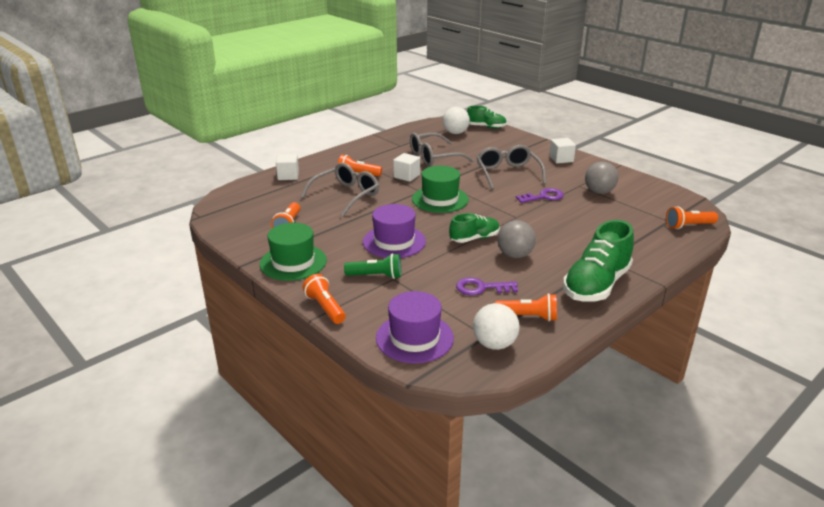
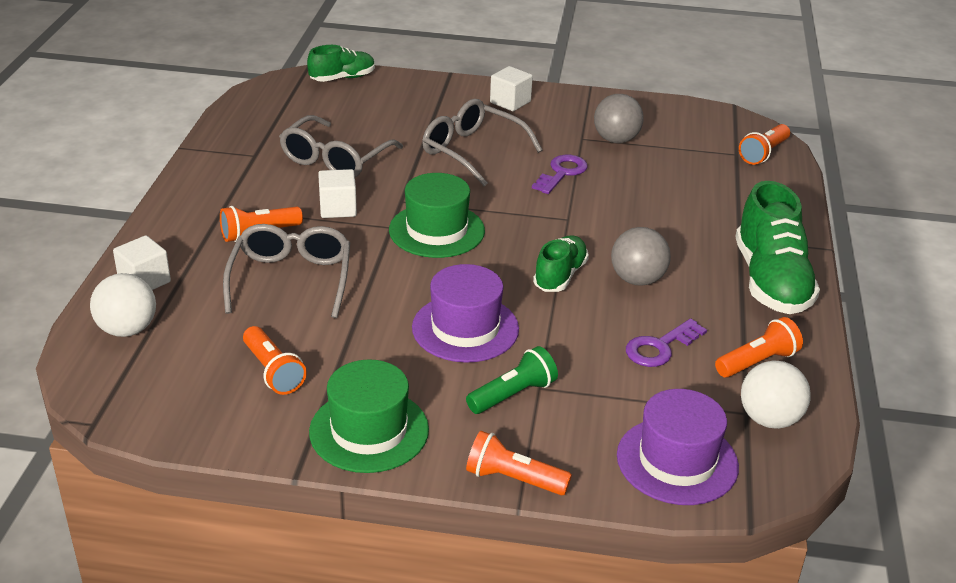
camera: 40 degrees left, 5 degrees up
white ball [443,107,470,134] -> white ball moved to [90,273,156,337]

